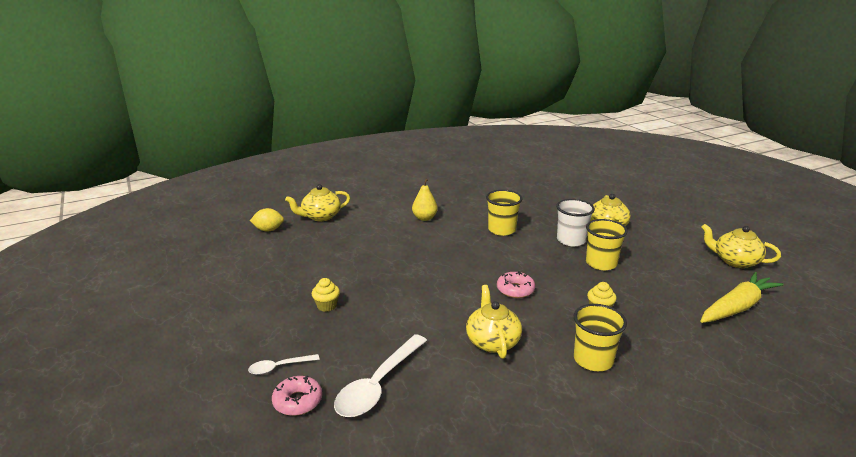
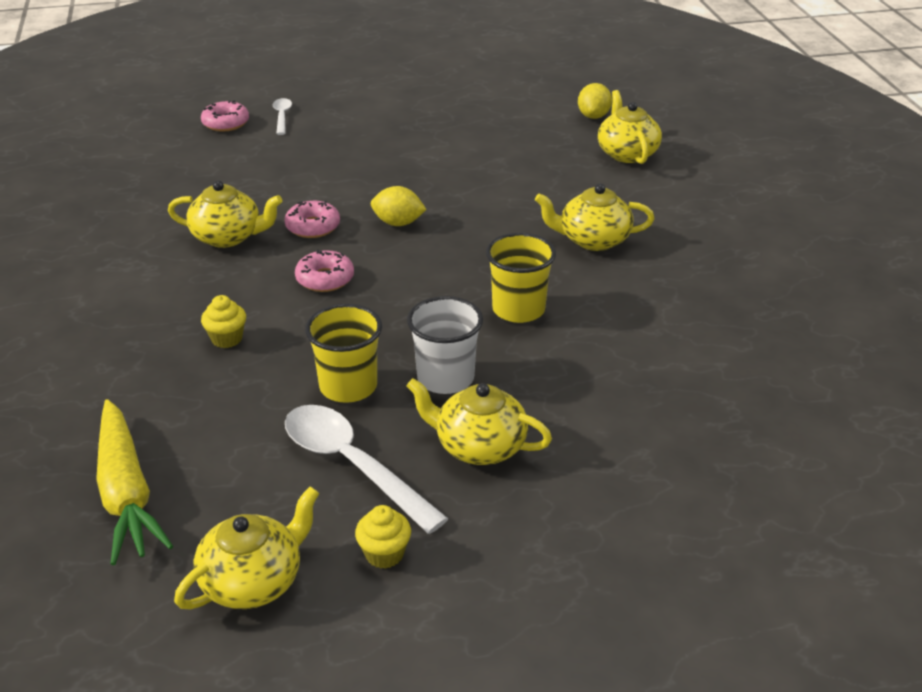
camera: 105 degrees right, 10 degrees up
yellow cupcake [312,278,340,312] -> yellow cupcake moved to [355,505,411,569]
white spoon [334,334,427,417] -> white spoon moved to [285,405,448,534]
yellow pear [412,178,438,221] -> yellow teapot [535,184,655,251]
yellow cup [573,304,627,371] -> none
none -> pink donut [284,201,340,238]
none -> yellow lemon [371,186,427,226]

